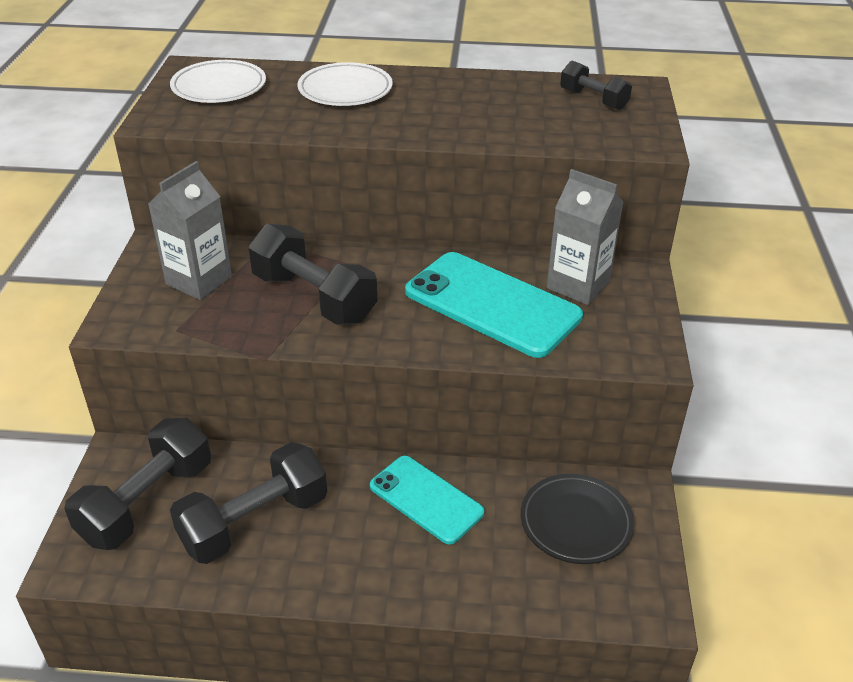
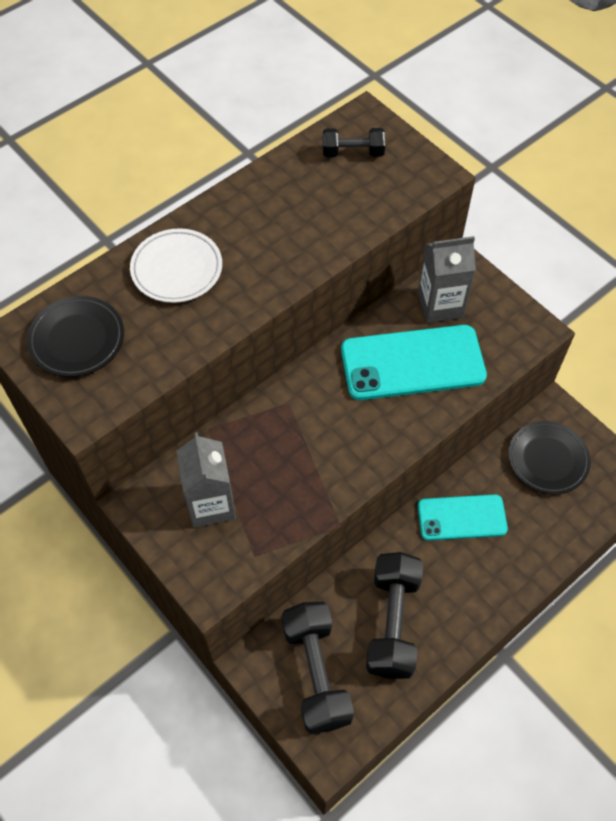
camera: 45 degrees left, 20 degrees up
white plate [170,60,266,103] -> black plate [27,296,124,377]
black dumbbell [248,224,377,325] -> none

